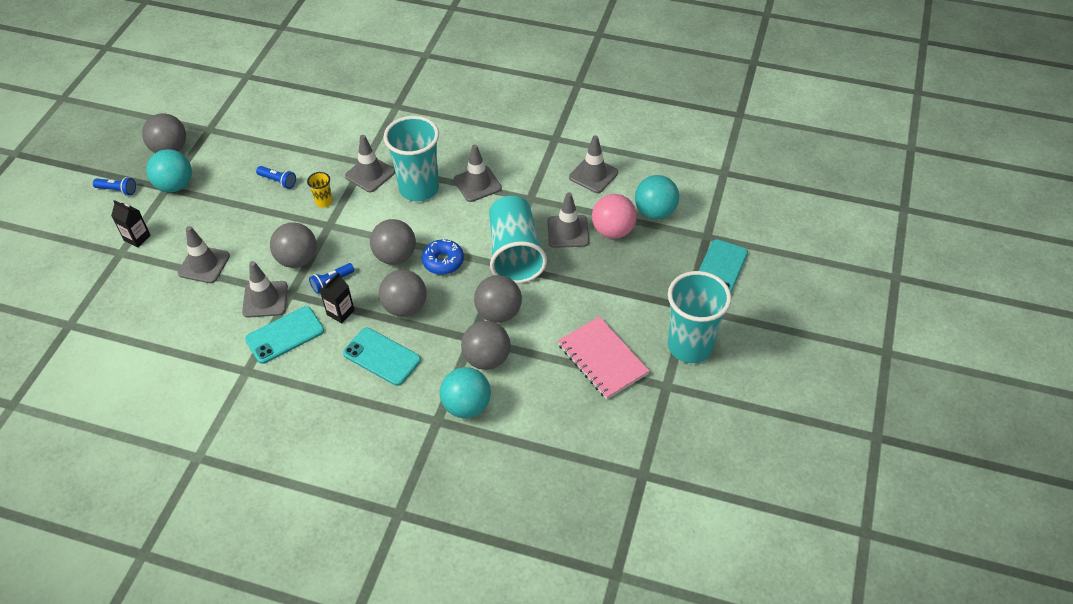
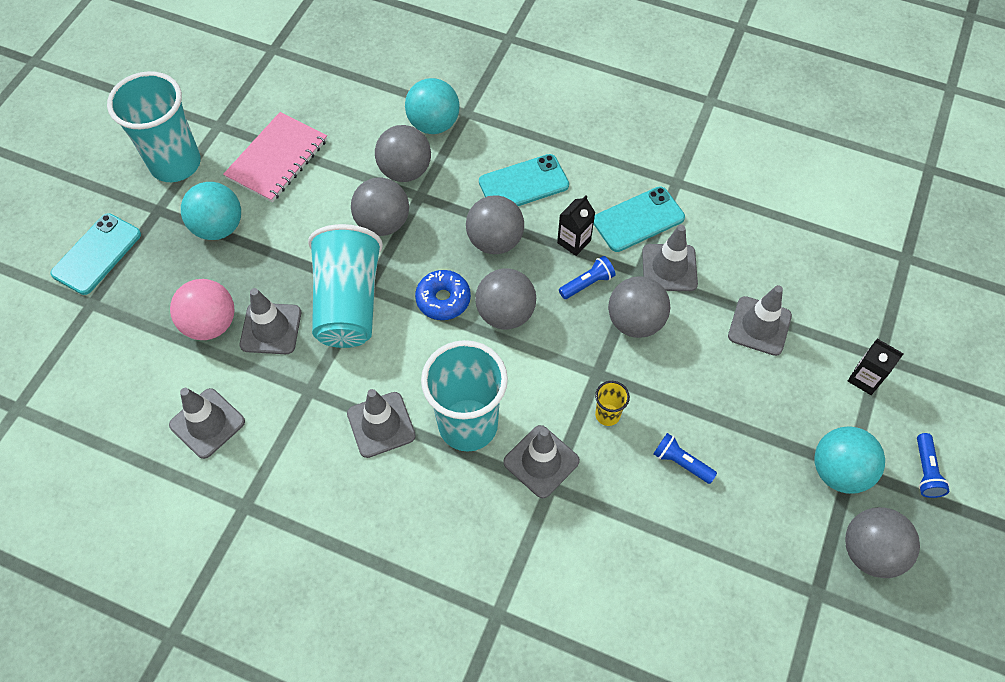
camera: 175 degrees left, 10 degrees up
blue flashlight [93,177,136,195] -> blue flashlight turned 105 degrees counterclockwise [917,433,949,498]
turquoise phone [343,328,421,386] -> turquoise phone turned 60 degrees counterclockwise [479,154,569,206]
pink notebook [558,316,650,399] -> pink notebook turned 60 degrees clockwise [223,112,327,202]
turquoise ball [635,175,679,219] -> turquoise ball moved to [181,182,241,240]

